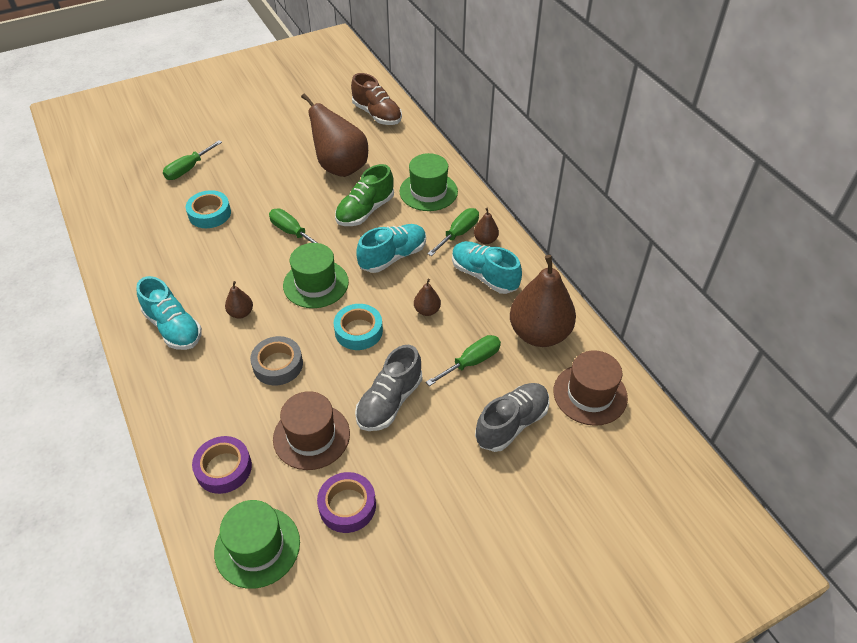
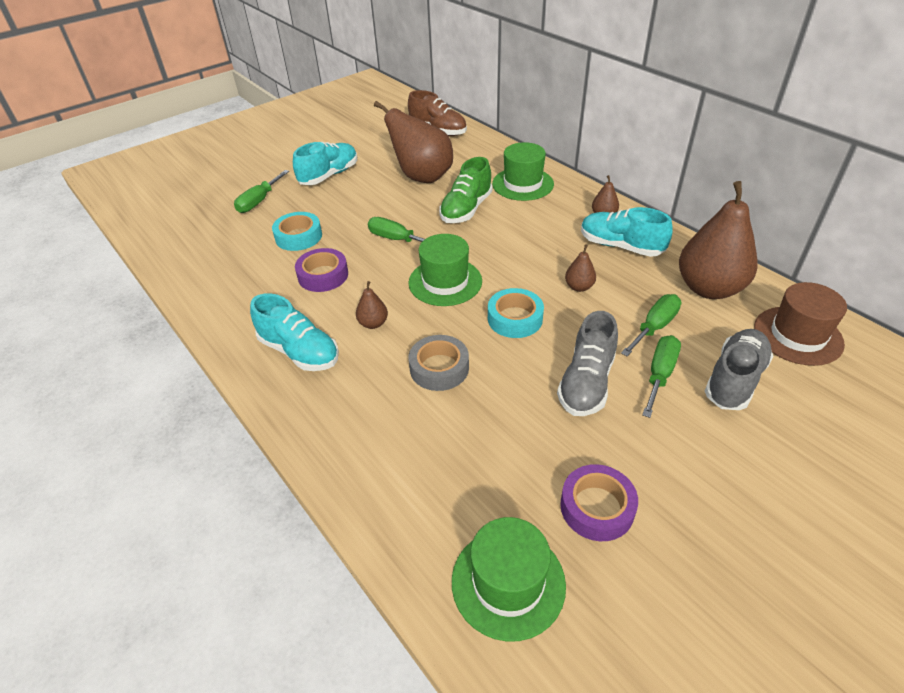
camera: 10 degrees left, 5 degrees down
purple tape [192,436,252,494] -> purple tape moved to [295,248,348,292]
brown hat [273,391,350,470] -> none
turquoise shoe [356,224,426,273] -> turquoise shoe moved to [293,142,357,185]
green screwdriver [427,208,479,256] -> green screwdriver moved to [642,335,681,418]

